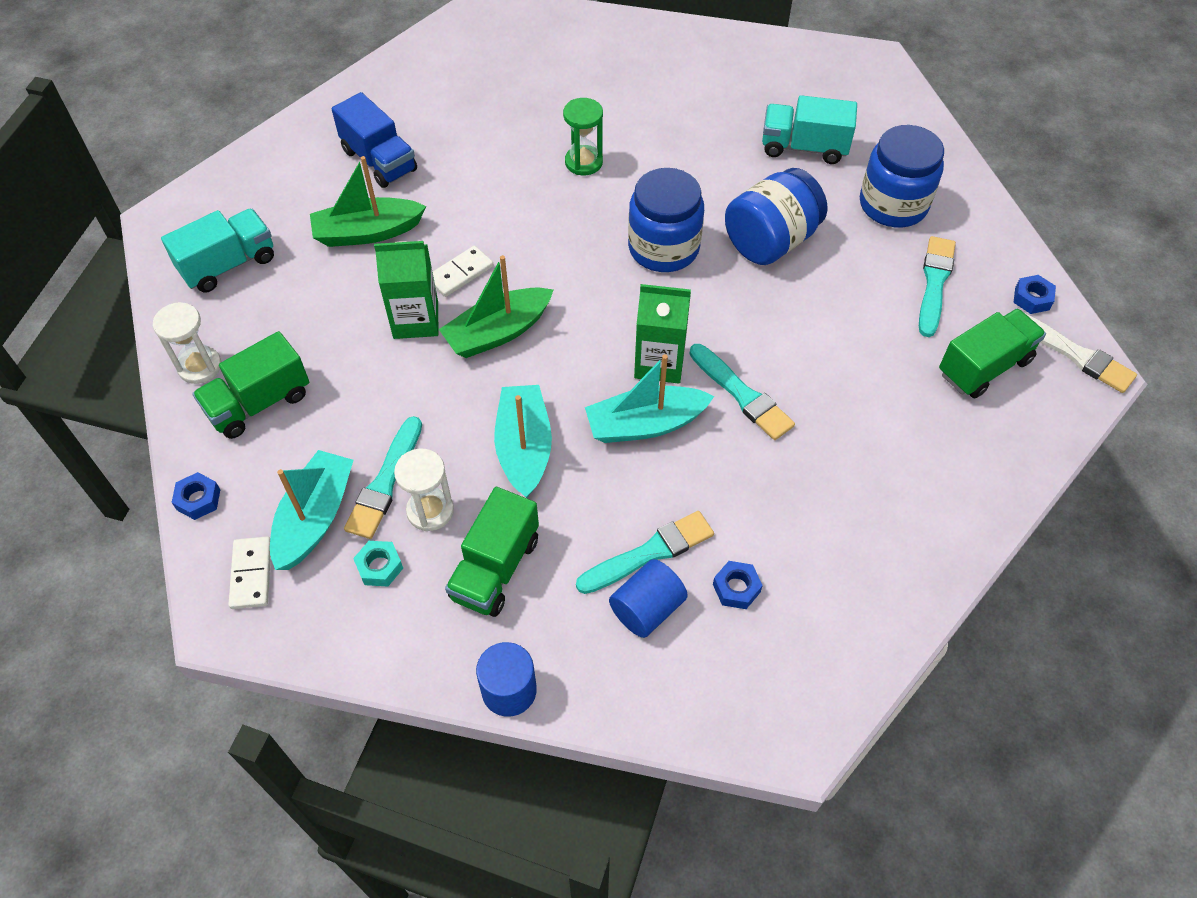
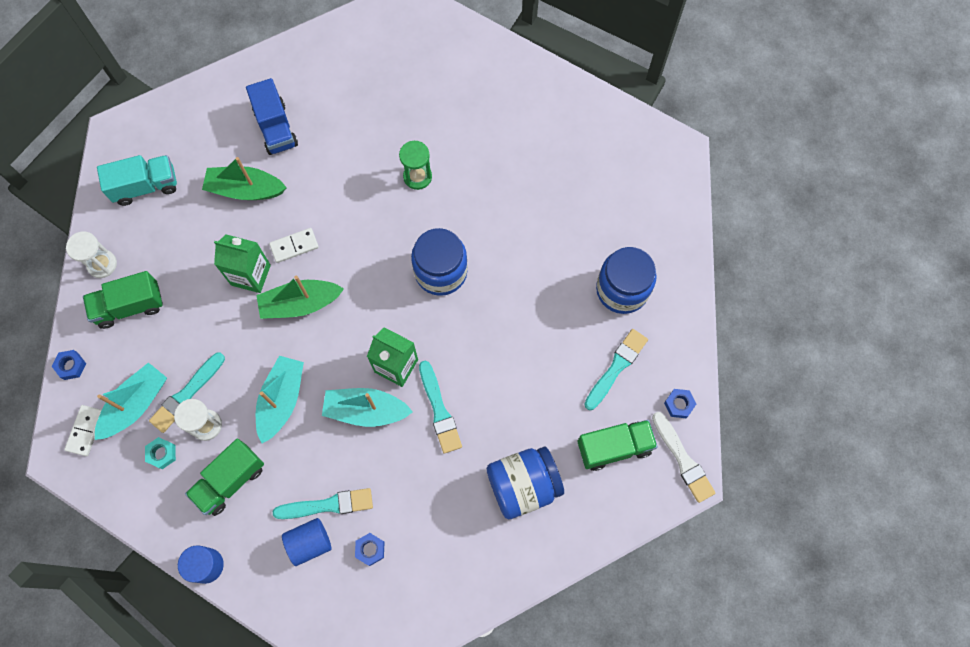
camera: 20 degrees right, 15 degrees up
blue jar [725,168,828,265] -> blue jar moved to [487,447,564,519]
turquoise truck [762,95,857,164] -> none

